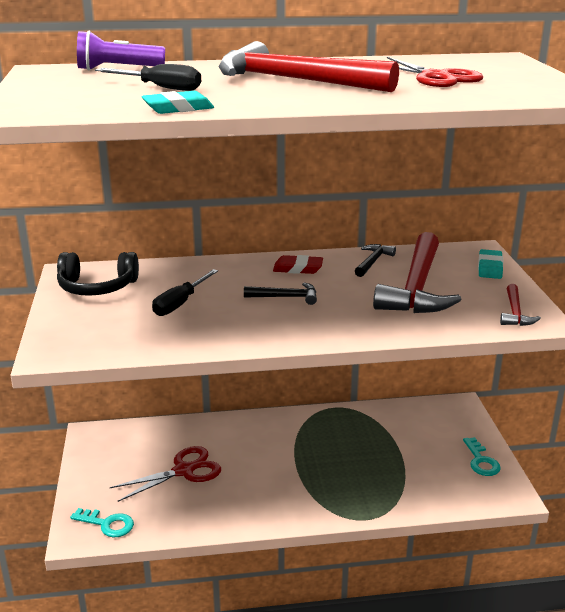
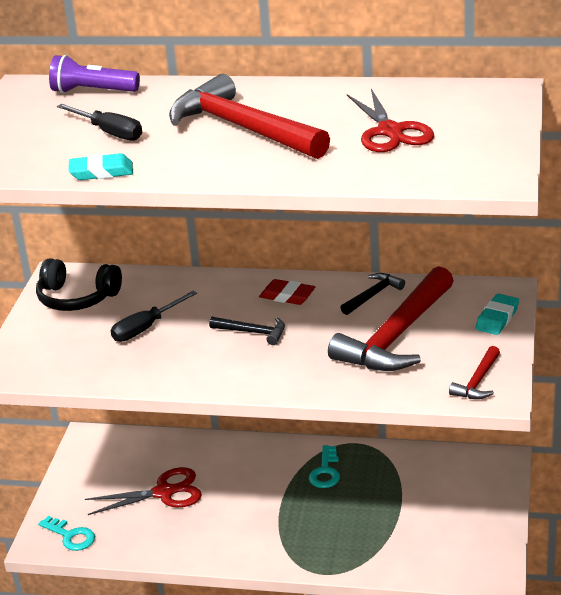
camera: 20 degrees right, 5 degrees up
turquoise key [463,437,501,476] -> turquoise key moved to [309,445,340,488]

